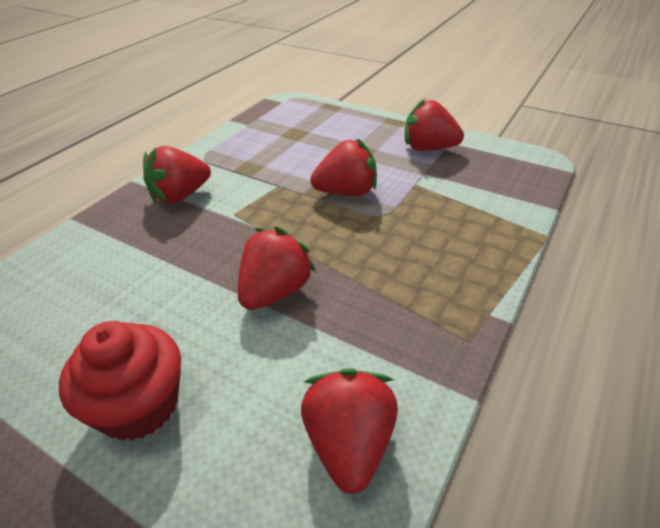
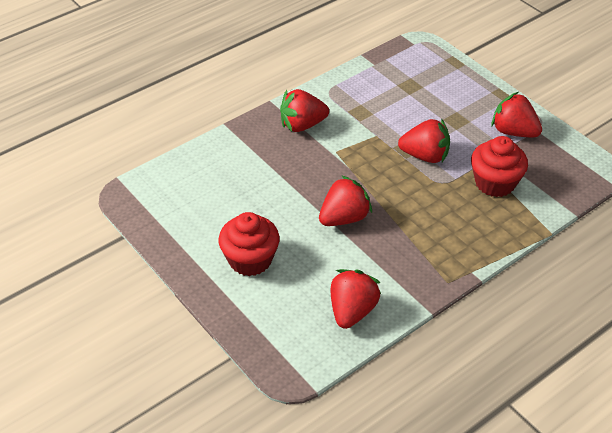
camera: 20 degrees right, 5 degrees up
none -> red cupcake [471,136,528,197]

